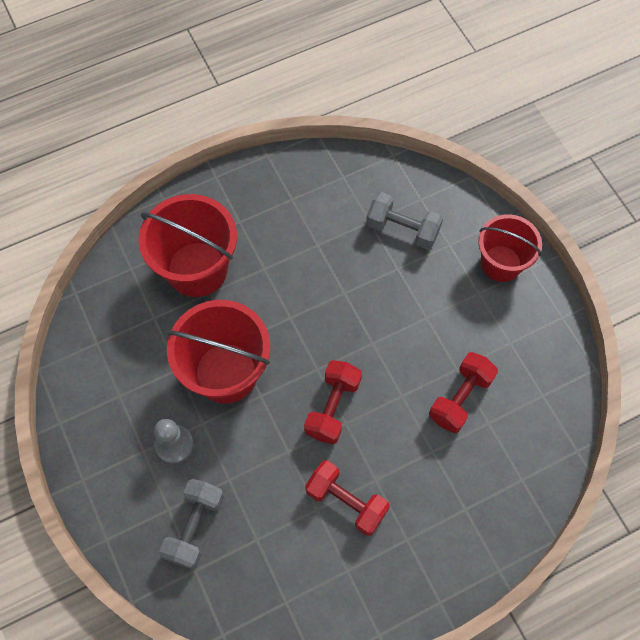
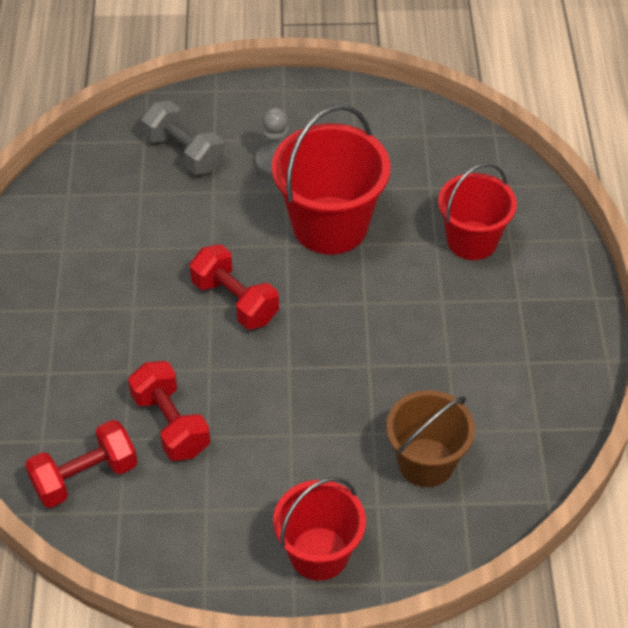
camera: 115 degrees right, 15 degrees down
red bucket [139,194,237,297] -> red bucket [438,163,517,260], size x0.66
red dumbbell [305,460,390,536] -> red dumbbell moved to [25,420,137,508]
grey dumbbell [366,192,443,250] -> brown bucket [386,390,475,487]

